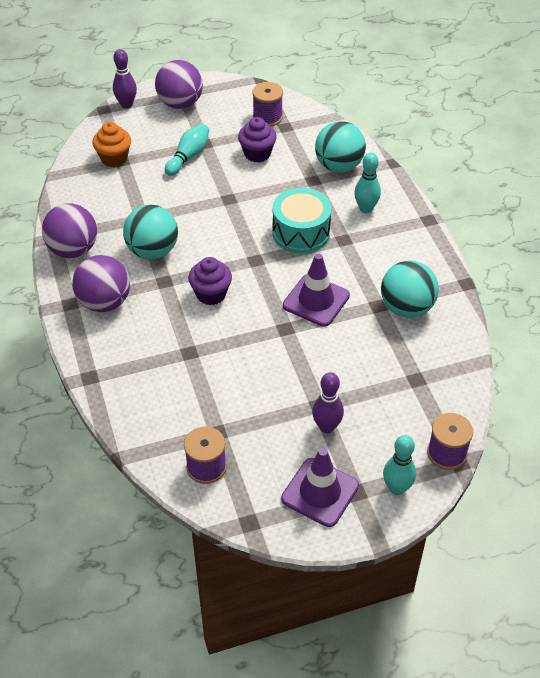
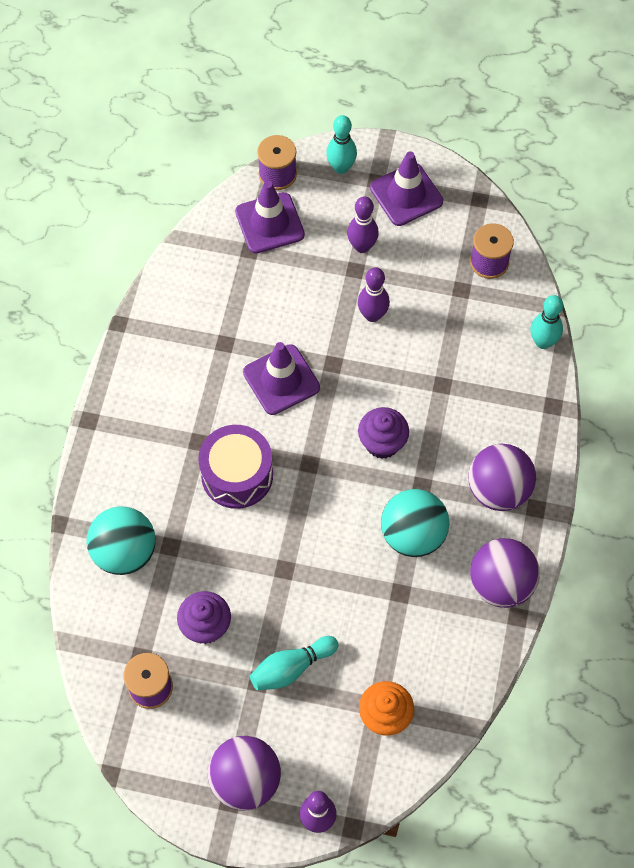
camera: 150 degrees left, 15 degrees up
turquoise drum [272,188,332,254] -> purple drum [198,425,273,509]
turquoise bowling pin [354,152,381,213] -> turquoise bowling pin moved to [530,295,563,349]
turquoise ball [381,260,439,318] -> none
none -> purple traffic cone [235,181,305,254]
none -> purple bowling pin [358,267,390,322]

